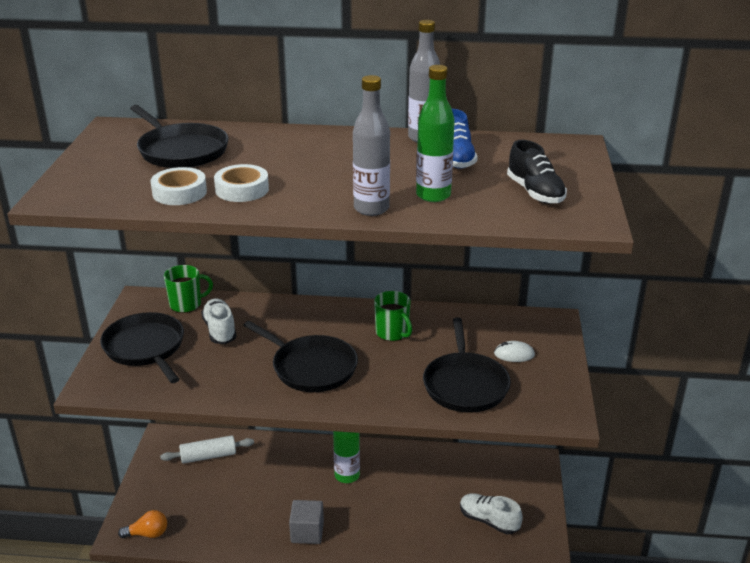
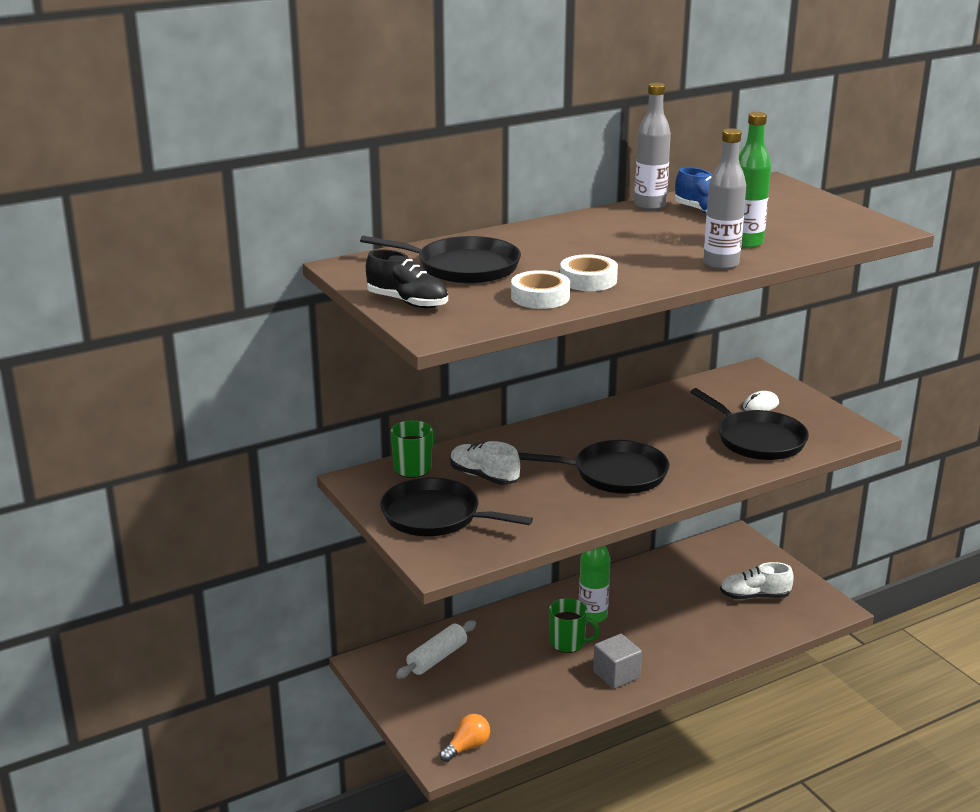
camera: 35 degrees left, 5 degrees down
green mug [374,291,412,341] -> green mug moved to [549,598,600,653]
black shoe [507,140,567,204] -> black shoe moved to [366,249,448,308]

